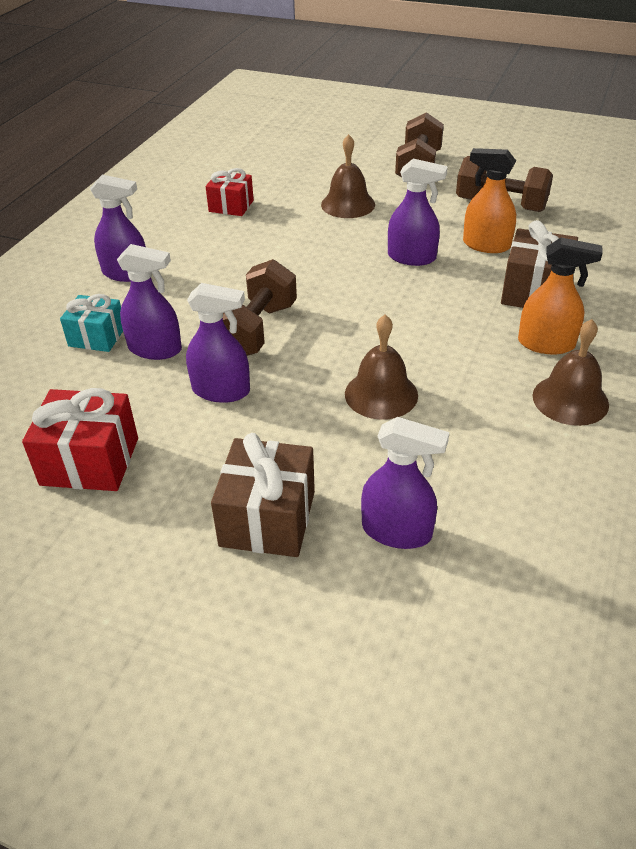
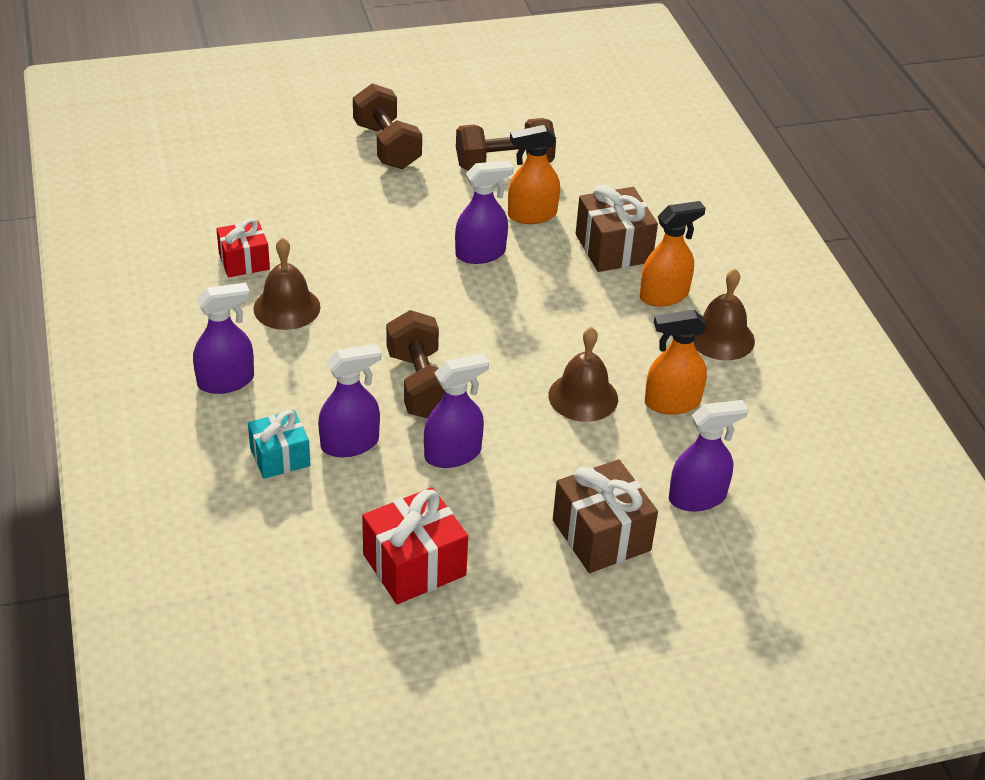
camera: 40 degrees left, 0 degrees up
brown bell [321,134,375,218] -> brown bell moved to [253,237,321,330]
none -> orange spray bottle [645,310,707,415]

